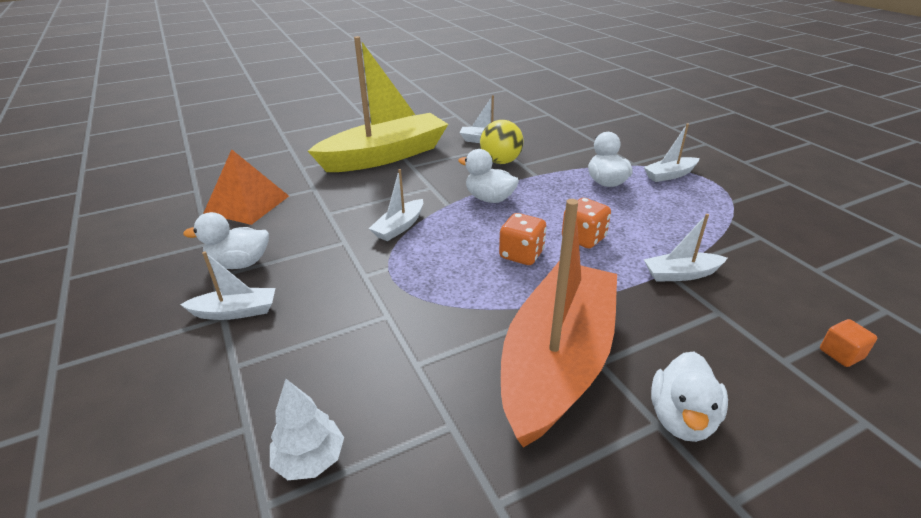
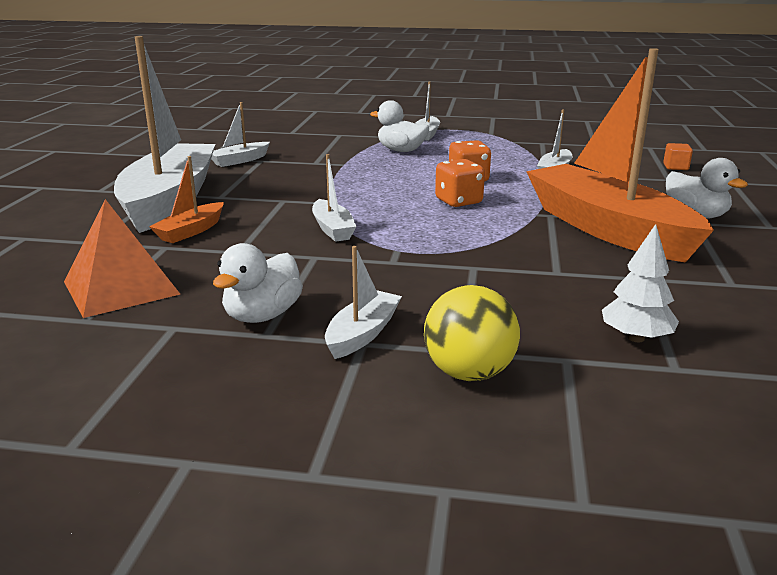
camera: 55 degrees left, 10 degrees down
yellow boat [308,36,448,172] -> white boat [114,36,215,233]
white duck [458,149,519,203] -> none
yellow ball [480,120,524,164] -> yellow ball moved to [424,285,520,381]
none -> orange boat [149,156,223,243]

